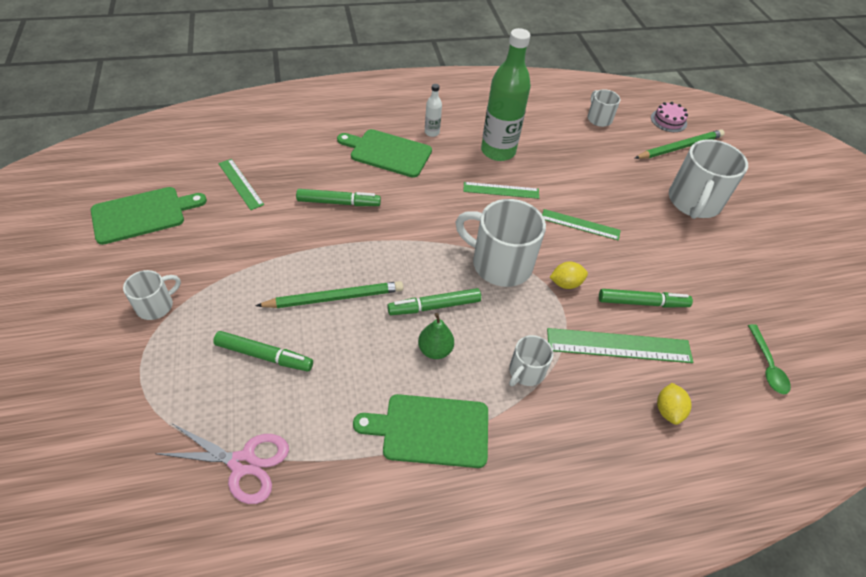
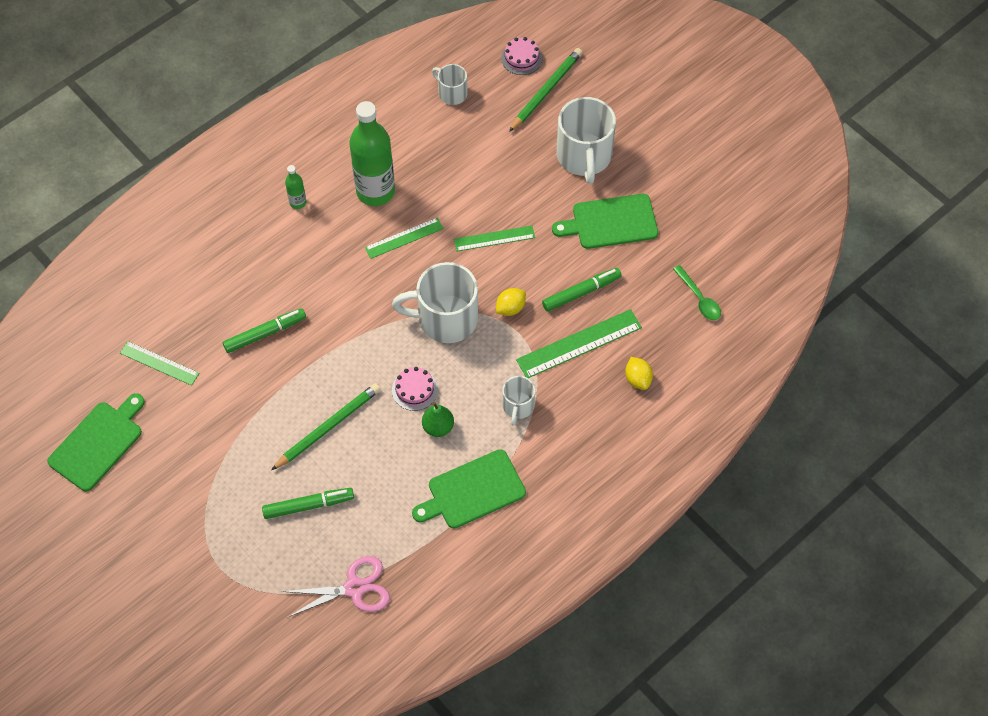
camera: 25 degrees left, 10 degrees up
white mug [123,270,181,320] -> none
green cutting board [337,129,432,178] -> green cutting board moved to [552,194,658,249]
green marker [387,288,481,315] -> pink cake [392,367,438,411]
white bottle [425,84,442,137] -> green bottle [285,165,307,209]

